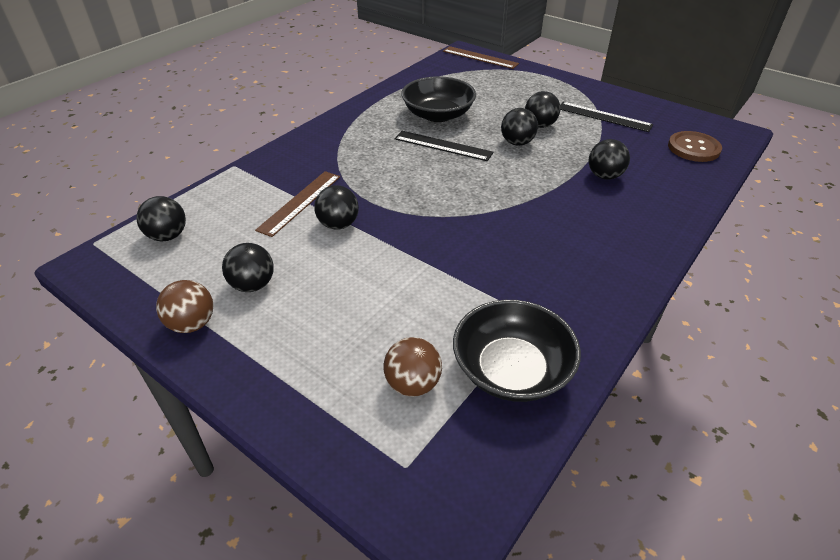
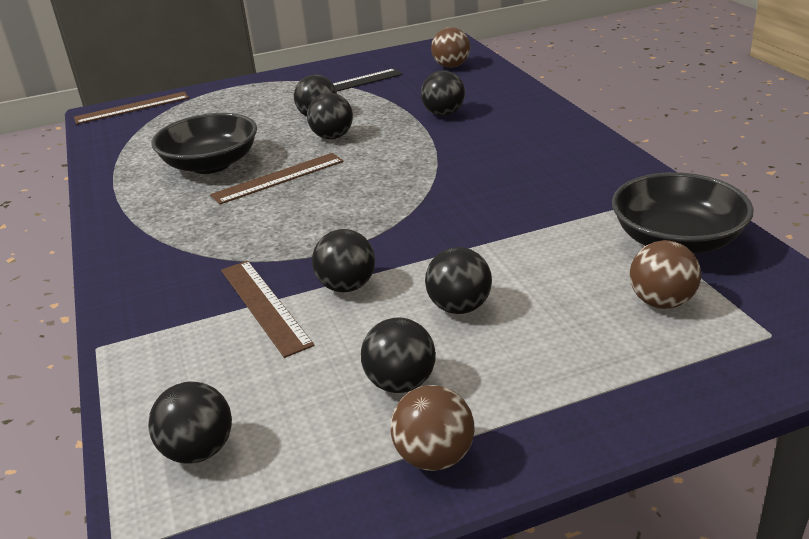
camera: 55 degrees left, 10 degrees down
black ruler [394,131,494,161] -> brown ruler [210,153,344,204]
brown button [668,131,722,162] -> brown ball [431,27,470,68]
none -> black ball [425,247,492,314]

